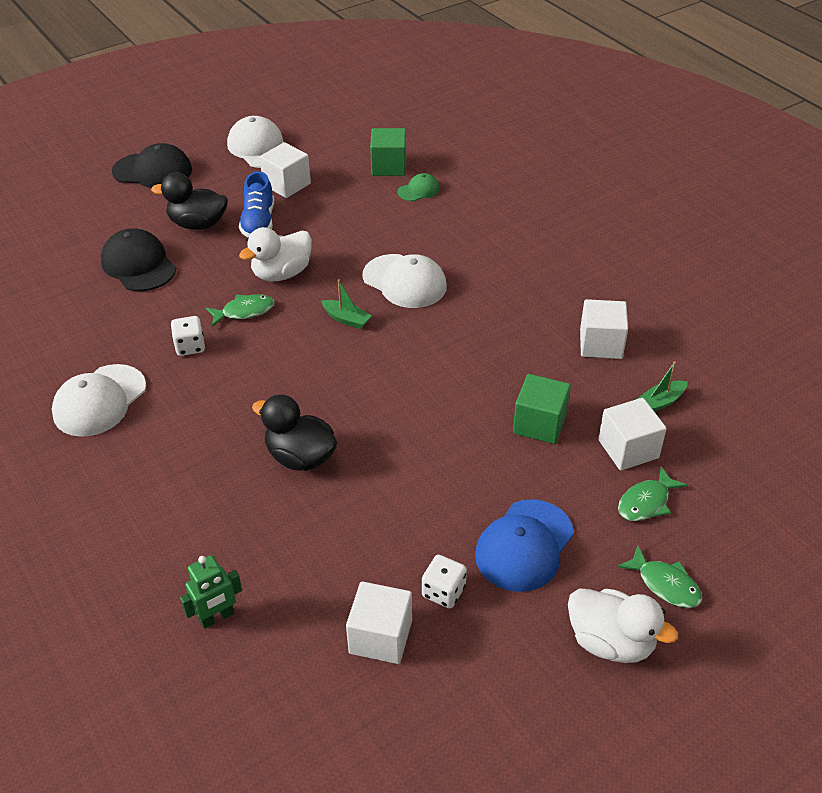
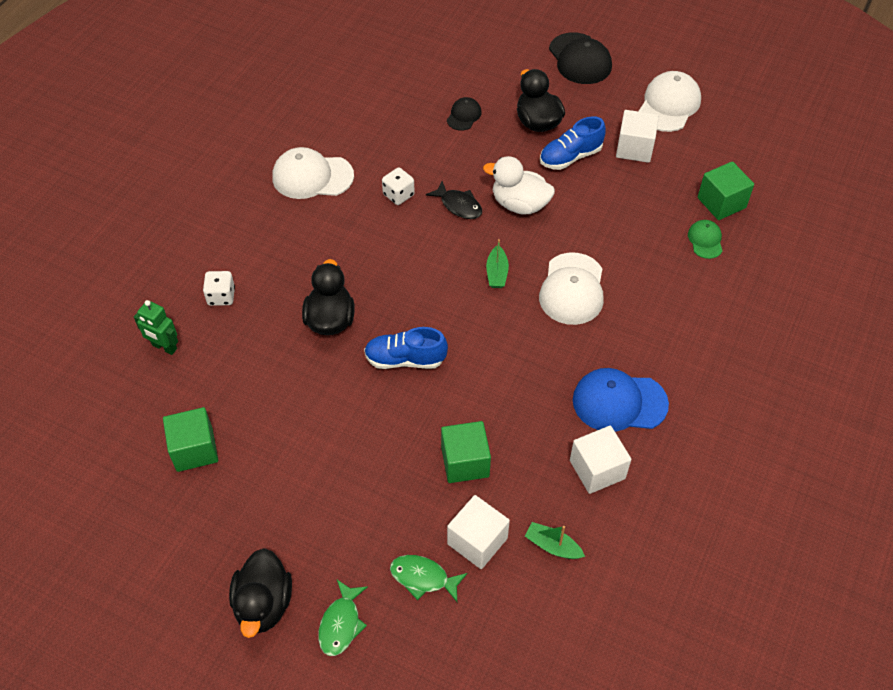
camera: 60 degrees right, 10 degrees up
black cap [101,228,176,291] -> black cap [447,97,482,130], size x0.54
green fish [206,294,274,327] -> black fish [426,181,482,219]
white cube [346,581,412,664] -> green cube [163,407,218,472]
green cap [398,173,440,201] -> green cap turned 120 degrees counterclockwise [688,220,722,259]
white dice [422,555,467,608] -> white dice moved to [203,271,235,306]
blue cap [475,499,574,592] -> blue cap moved to [573,368,669,432]
white duck [568,588,678,663] -> black duck [229,548,292,638]
none -> blue shoe [364,327,448,369]

